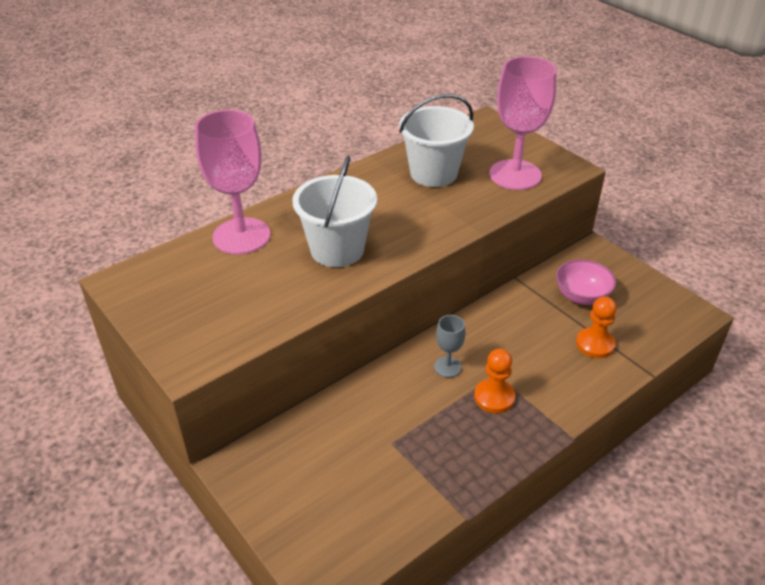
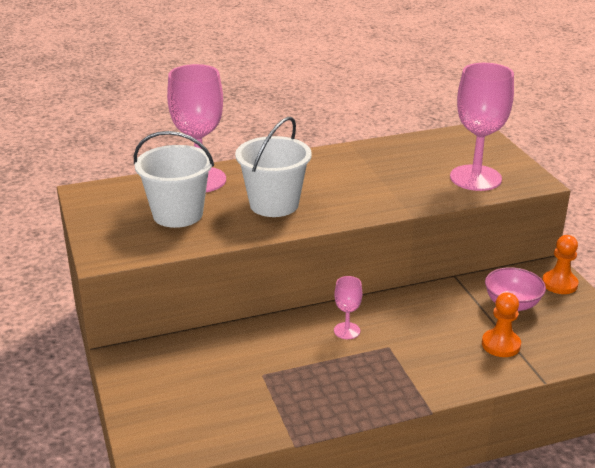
camera: 20 degrees right, 10 degrees down
white bucket [399,94,474,187] -> white bucket moved to [134,131,214,228]
grey goblet [434,315,466,378] -> pink goblet [334,276,362,339]
orange pawn [474,349,515,413] -> orange pawn moved to [542,235,579,294]

